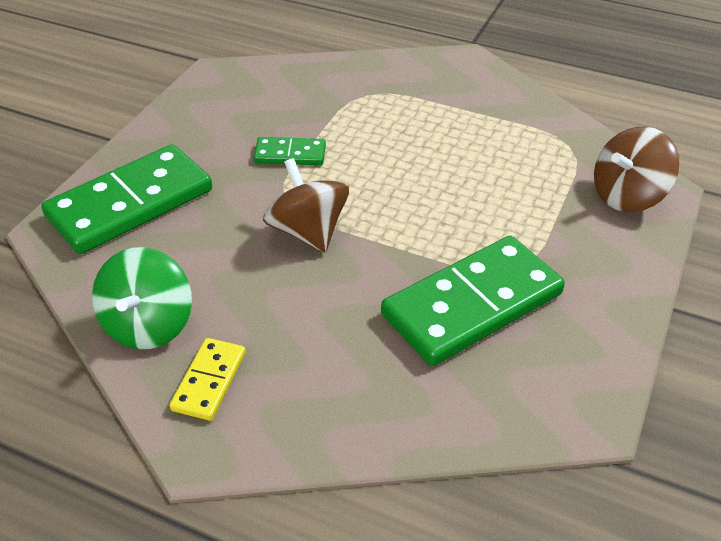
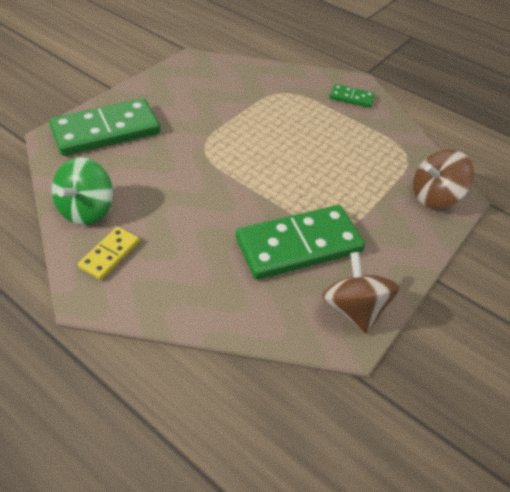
camera: 10 degrees right, 5 degrees up
green domino [254,137,326,165] -> green domino moved to [329,84,375,108]
brown spinning top [263,158,349,253] -> brown spinning top moved to [322,252,400,334]

